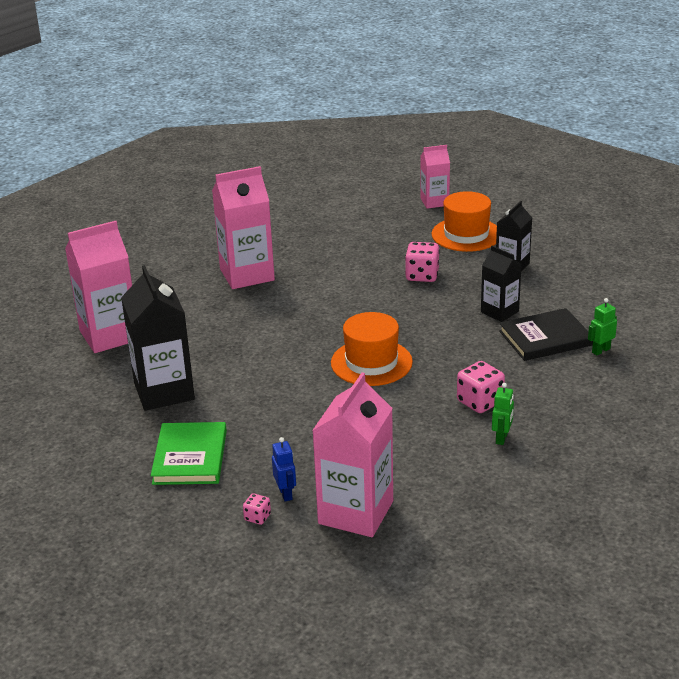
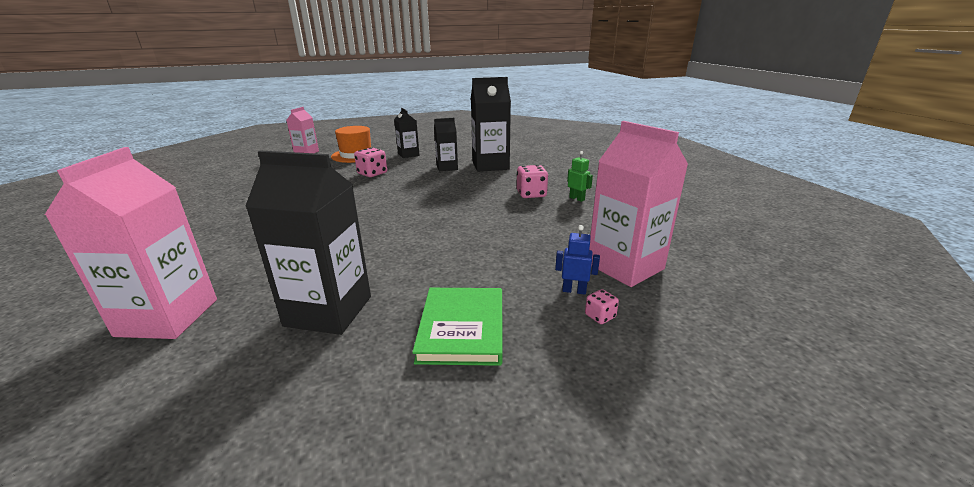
camera: 60 degrees left, 5 degrees down
green book [151,422,227,485] -> green book turned 60 degrees clockwise [412,288,503,366]
pink carton [212,166,275,289] -> none
orange hat [331,312,413,386] -> none
black book [499,308,593,361] -> black carton [471,77,511,172]
green robot [588,298,617,355] -> none

